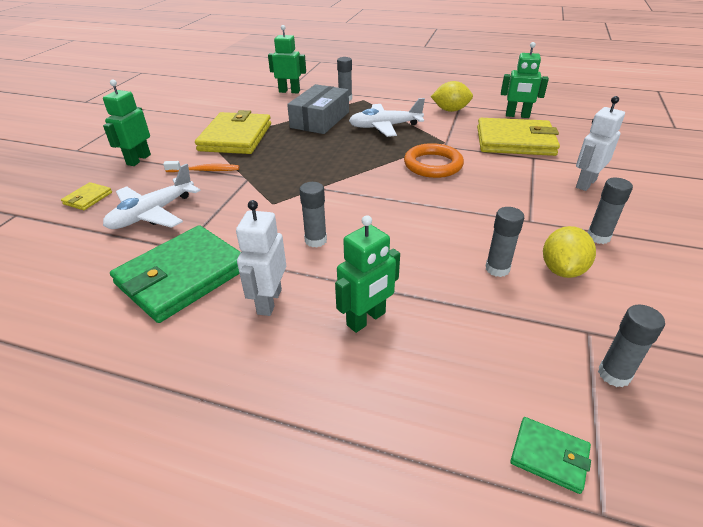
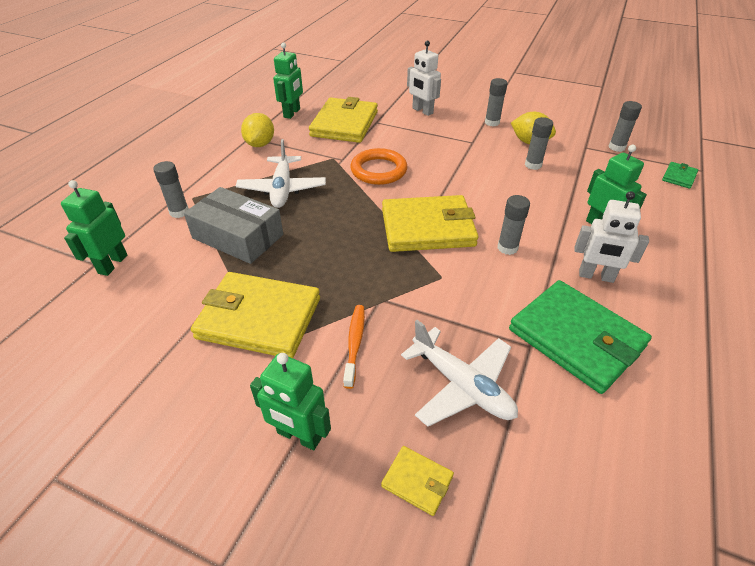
camera: 85 degrees left, 5 degrees up
none -> yellow wallet [382,195,479,252]

